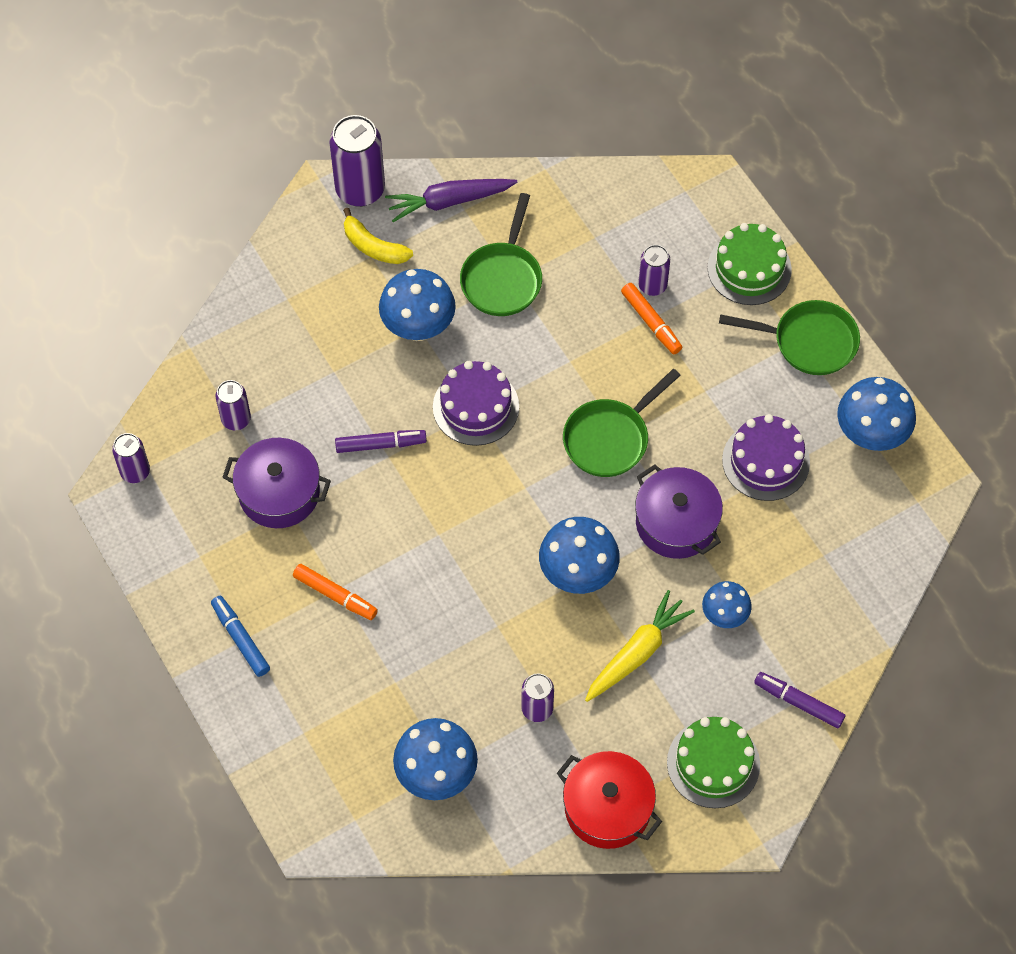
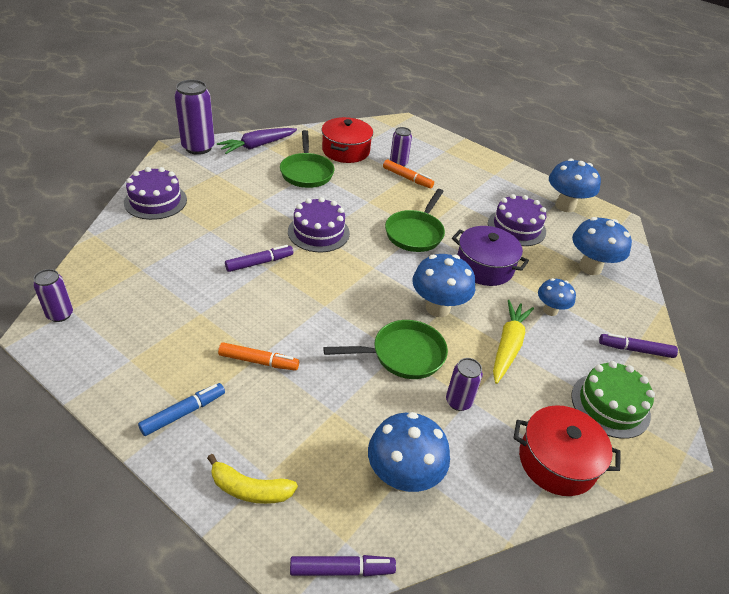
camera: 25 degrees left, 20 degrees down
blue marker [211,596,270,677] -> blue marker turned 105 degrees clockwise [138,383,225,436]
purple can [215,380,251,430] -> none
purple pot [222,438,331,528] -> none
yellow banana [343,208,413,264] -> yellow banana moved to [207,454,298,504]
blue mushroom [379,269,456,341] -> blue mushroom moved to [572,217,632,275]
green cake [708,223,792,305] -> none
green pan [719,300,860,375] -> green pan moved to [323,320,448,379]
none -> purple cake [124,167,187,220]
none -> purple marker [290,555,396,577]
none -> red pot [321,117,373,163]

